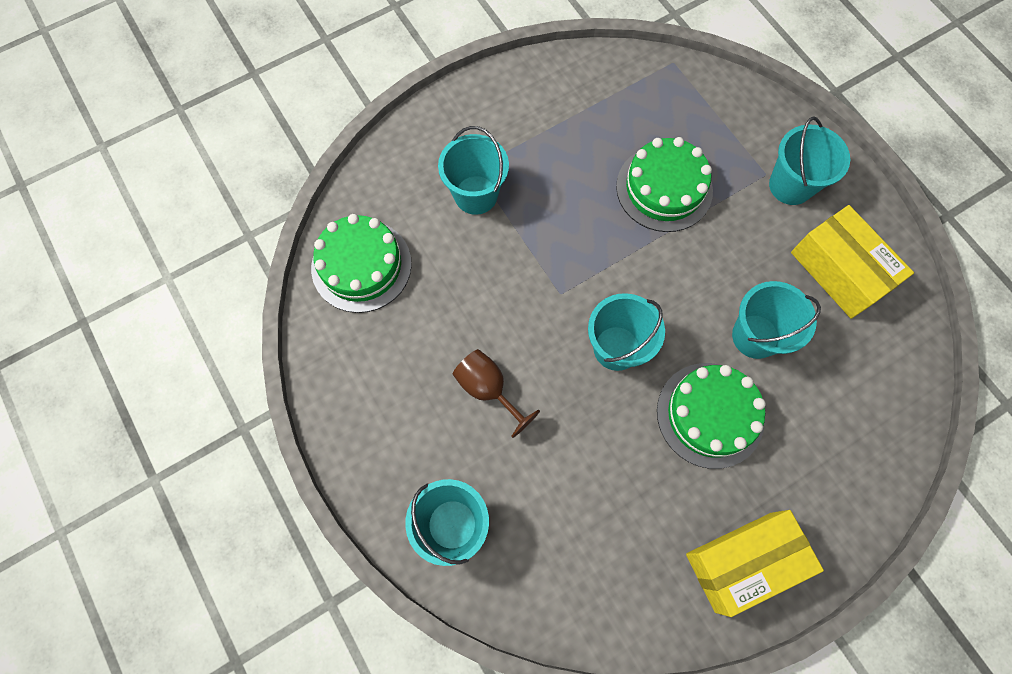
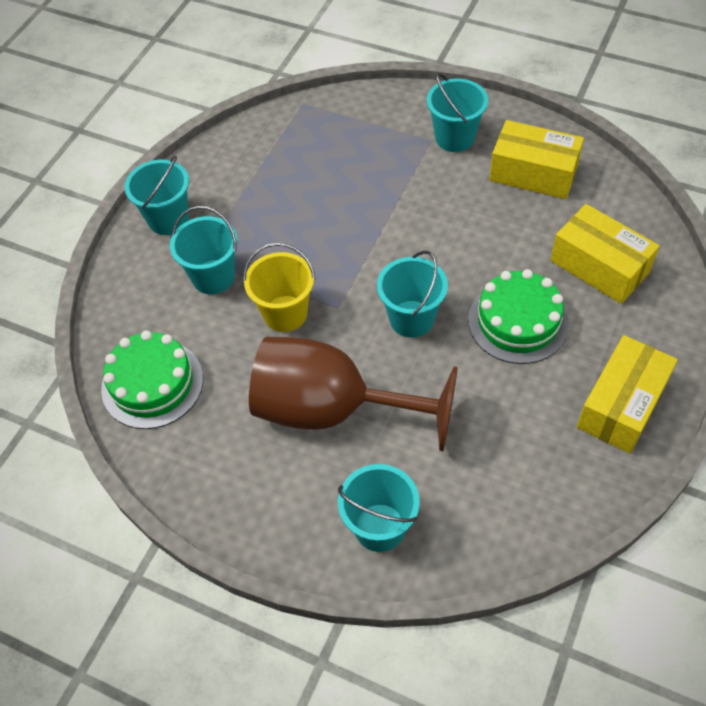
camera: 30 degrees left, 15 degrees down
brown goblet [453,349,540,438] -> brown goblet [249,337,458,452], size x2.21
green cake [616,137,713,232] -> none
turquoise bucket [732,281,821,359] -> turquoise bucket moved to [125,156,189,235]
none -> yellow bucket [243,243,316,332]
none -> yellow box [550,204,660,304]

